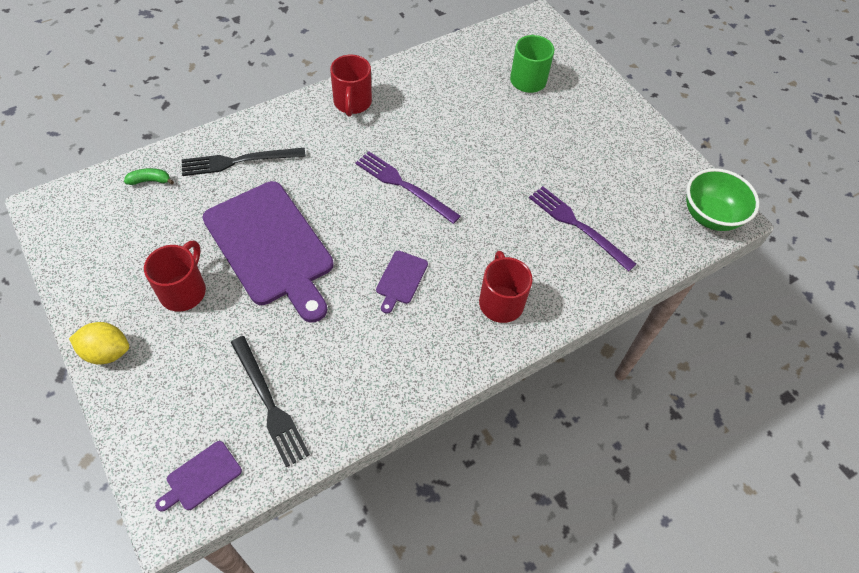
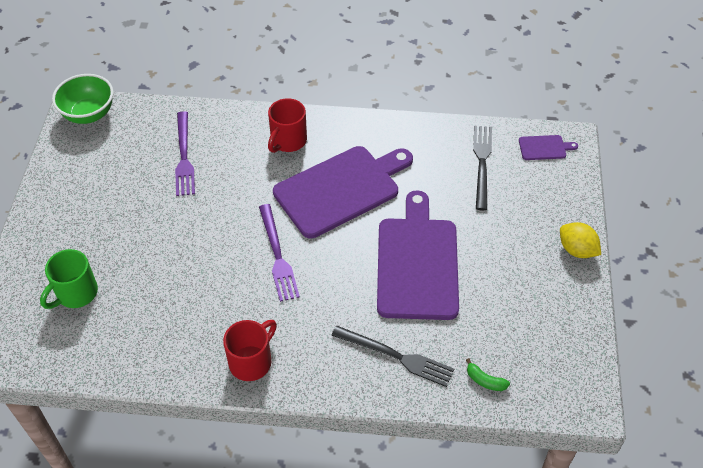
camera: 140 degrees left, 5 degrees down
red mug [144,241,206,312] -> none
purple cutting board [376,251,428,314] -> purple cutting board [273,146,413,238], size x2.42

